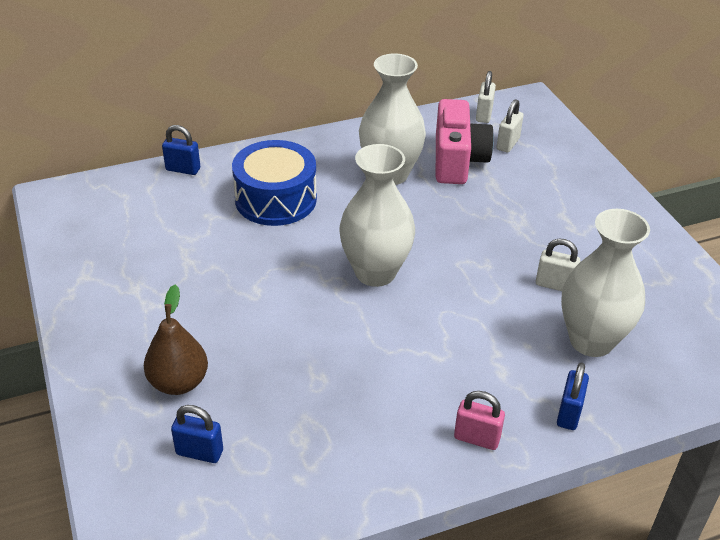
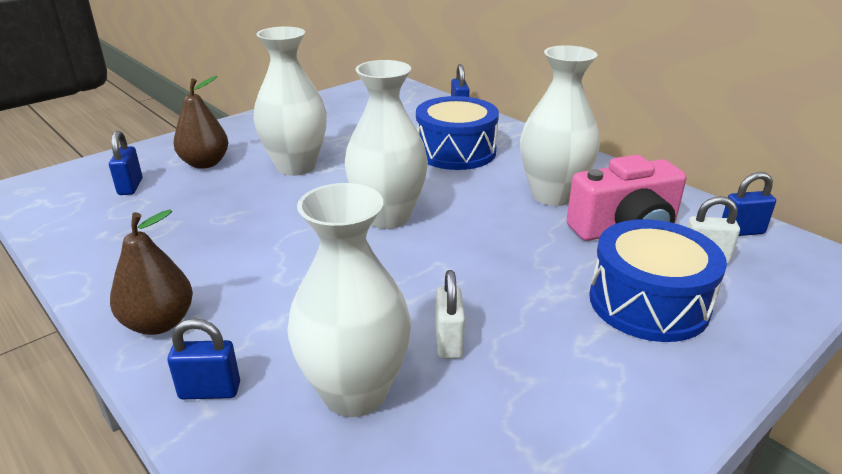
camera: 70 degrees right, 10 degrees down
pink padlock [454,391,505,450] -> brown pear [110,209,193,335]
white padlock [476,71,496,123] -> blue padlock [722,172,776,236]
none -> white vase [253,27,327,176]
none -> blue drum [589,219,727,342]

